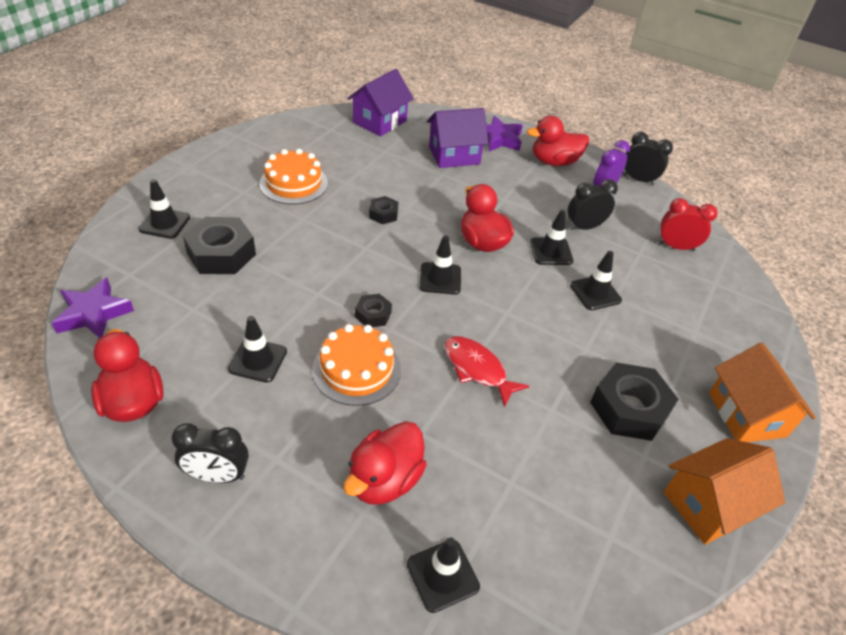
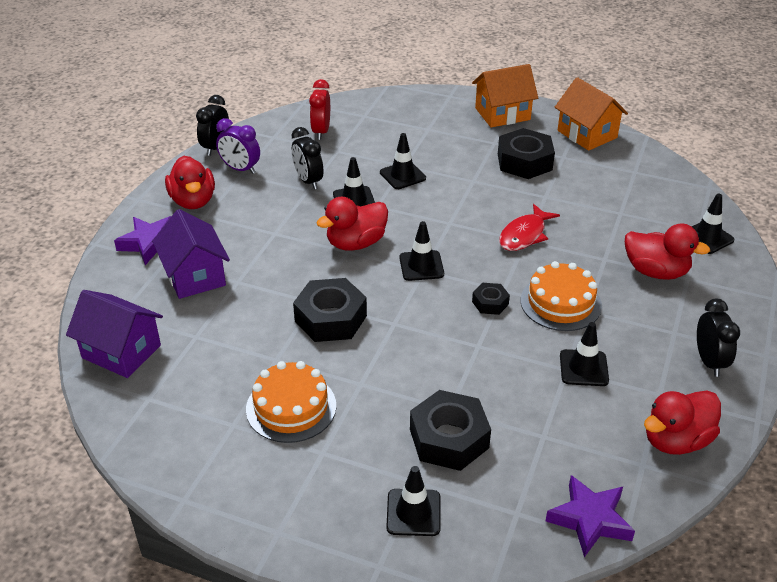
camera: 95 degrees left, 5 degrees down
black nut [369,196,398,224] -> black nut [293,278,367,342], size x1.94

